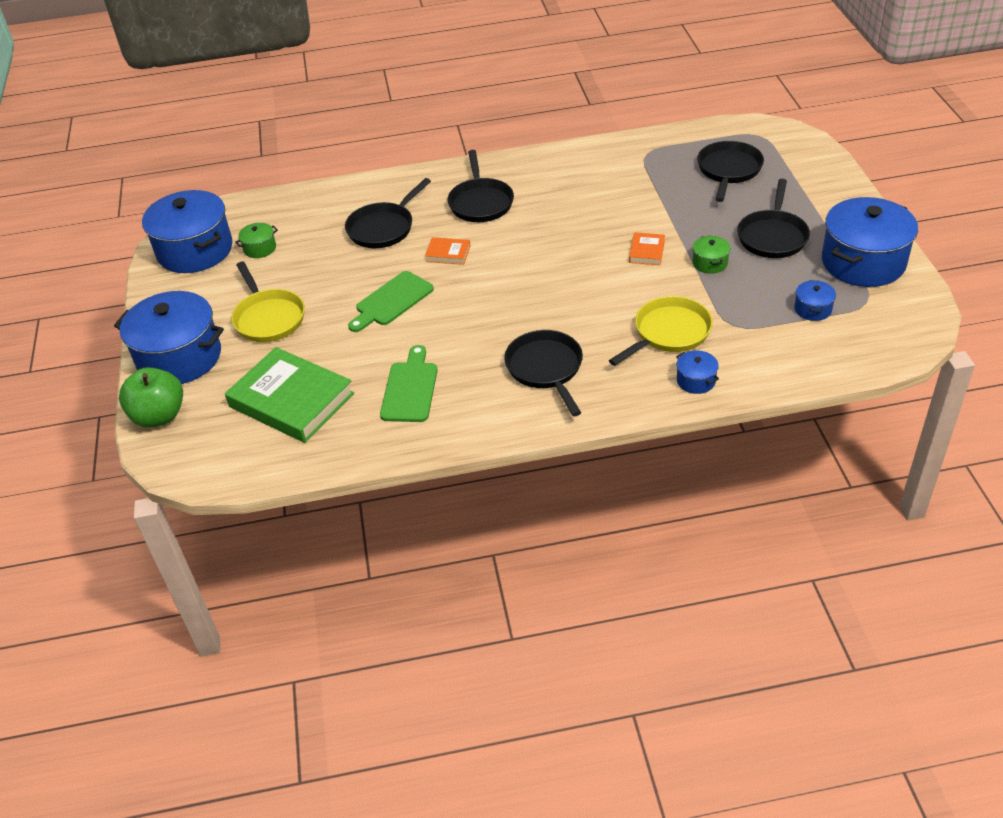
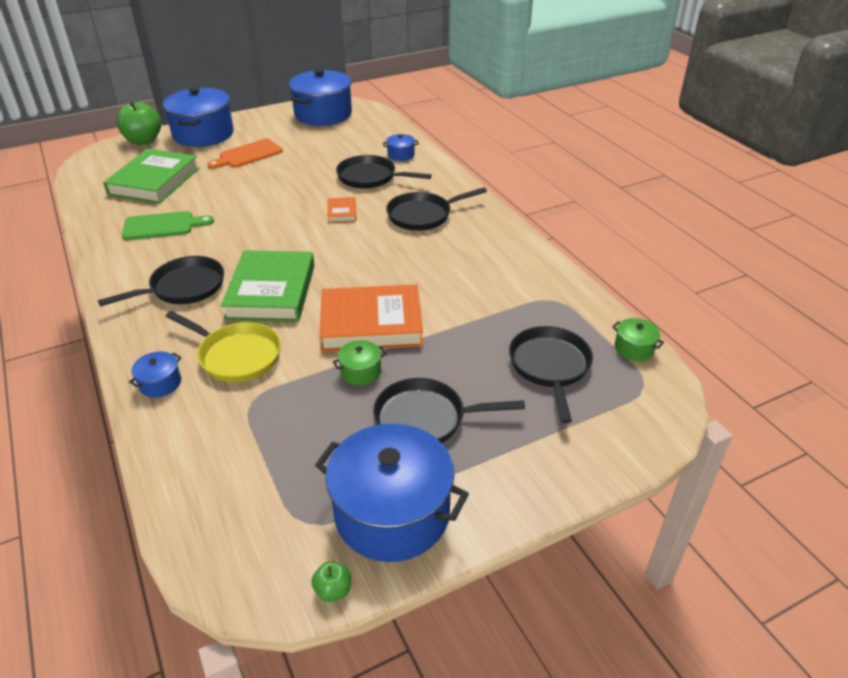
camera: 70 degrees right, 5 degrees down
yellow pan [231,262,305,342] -> orange cutting board [207,139,283,169]
green pot [235,223,278,258] -> green pot moved to [612,318,664,361]
green cutting board [348,271,434,332] -> none
orange book [629,232,665,265] -> orange book [319,284,423,352], size x2.24
black pan [697,141,764,202] -> black pan turned 90 degrees counterclockwise [509,326,593,423]
blue pot [794,280,836,321] -> blue pot moved to [383,134,419,161]
none -> green book [221,250,315,322]
none -> green apple [311,561,351,602]

